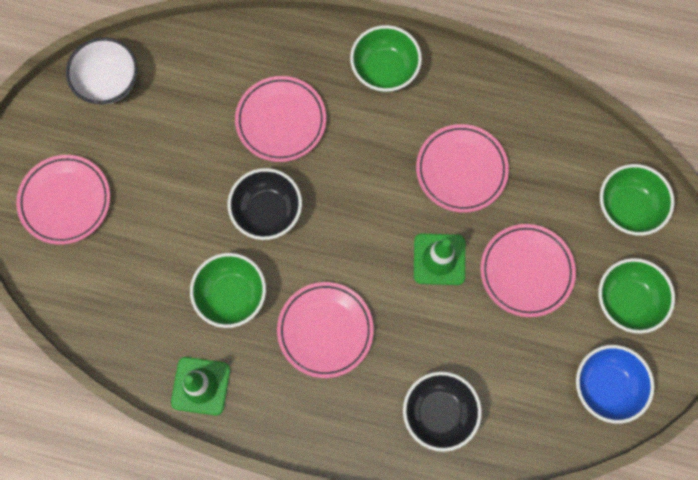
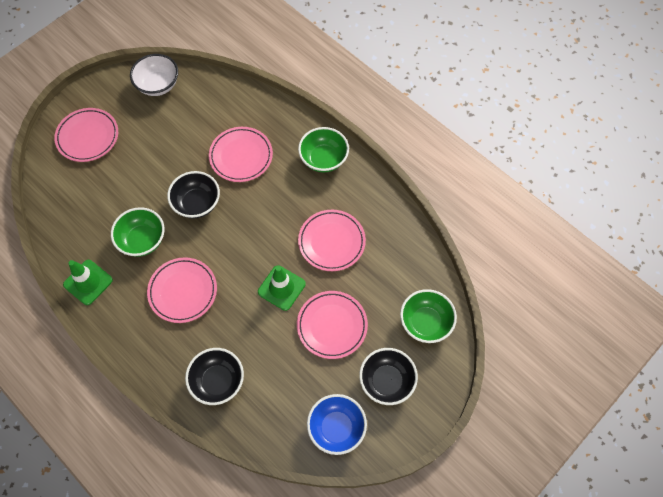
camera: 30 degrees right, 10 degrees down
green bowl [598,258,675,334] -> black bowl [359,348,418,405]

